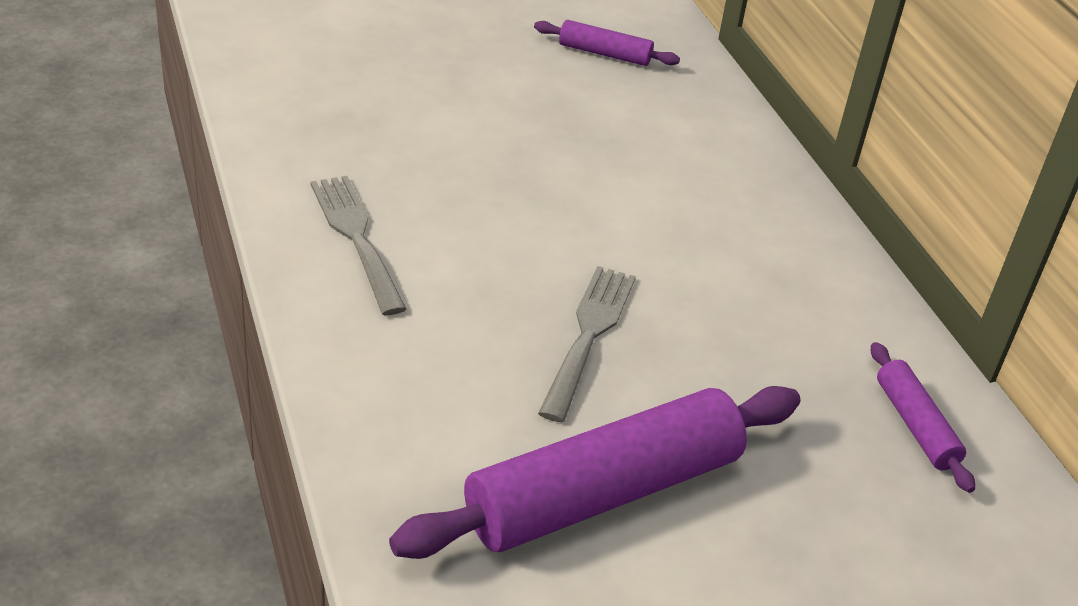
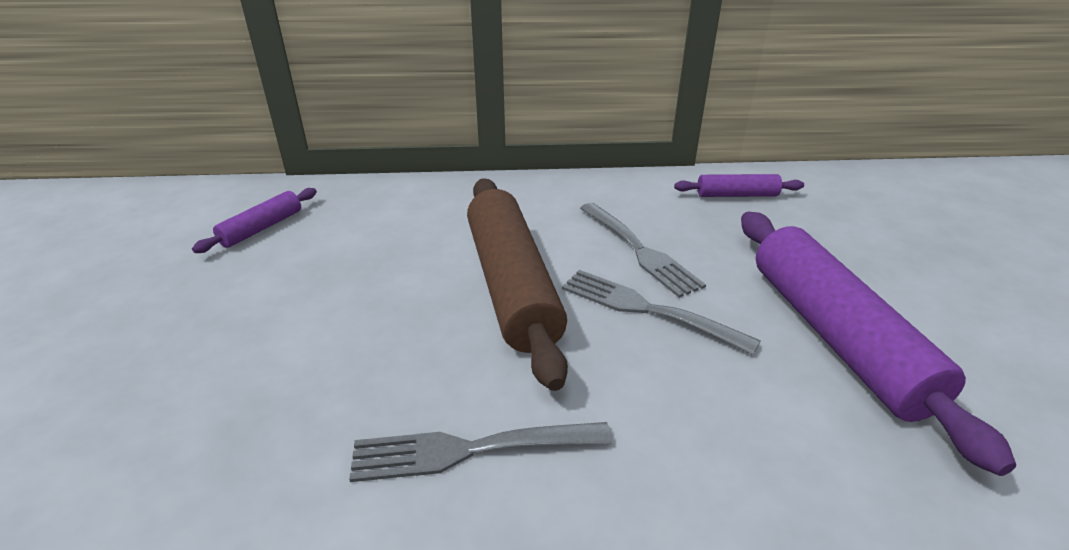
camera: 70 degrees left, 5 degrees down
none -> brown rolling pin [467,178,568,391]
none -> grey fork [580,203,706,298]

